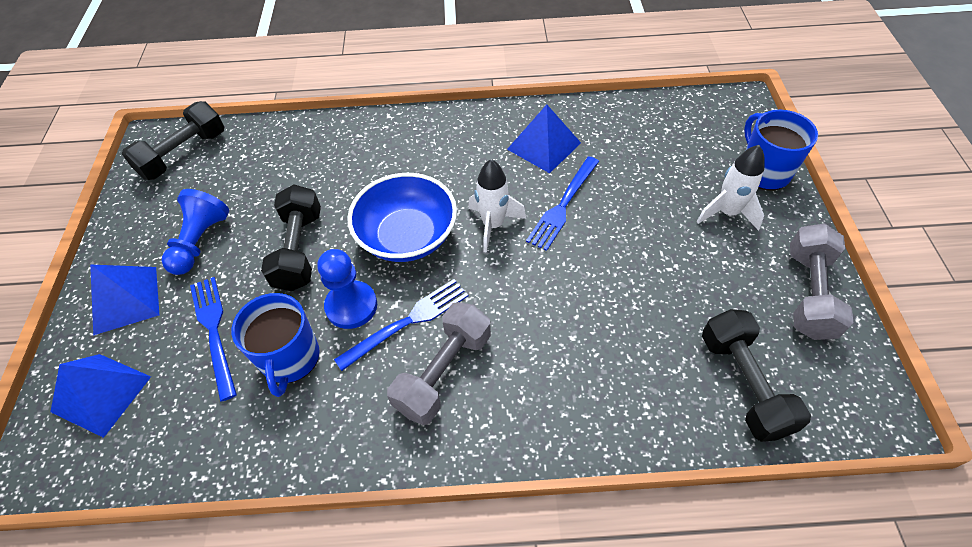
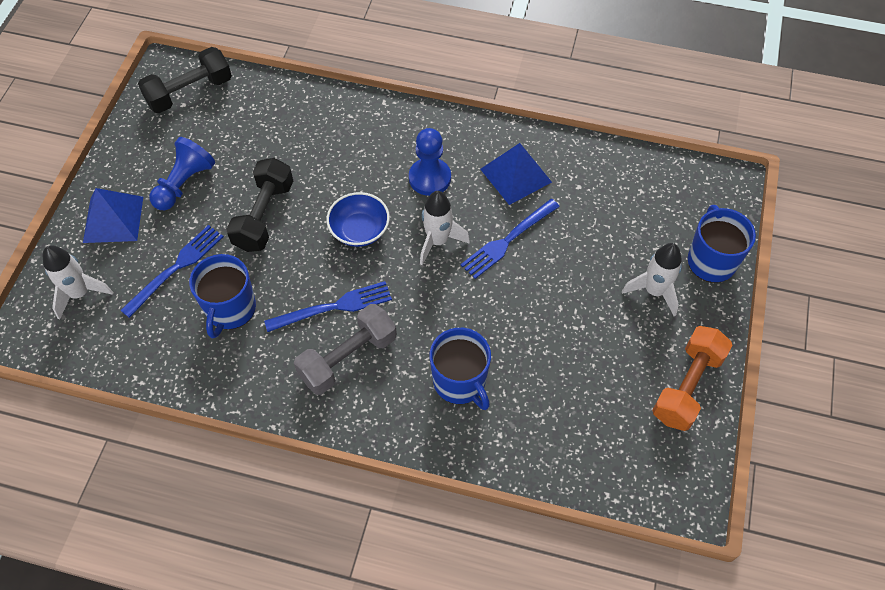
camera: 15 degrees right, 5 degrees up
blue pyramid [50,354,151,438] -> white rocket [43,245,113,320]
blue fork [190,277,237,402] -> blue fork turned 45 degrees clockwise [120,225,224,318]
blue pawn [317,249,377,329] -> blue pawn moved to [409,128,451,196]
blue bowl [347,173,457,262] -> blue bowl [326,192,390,247], size x0.65
black dumbbell [702,309,811,442] -> none
grey dumbbell [790,223,853,340] -> orange dumbbell [652,326,732,431]
none -> blue mug [430,328,491,410]

